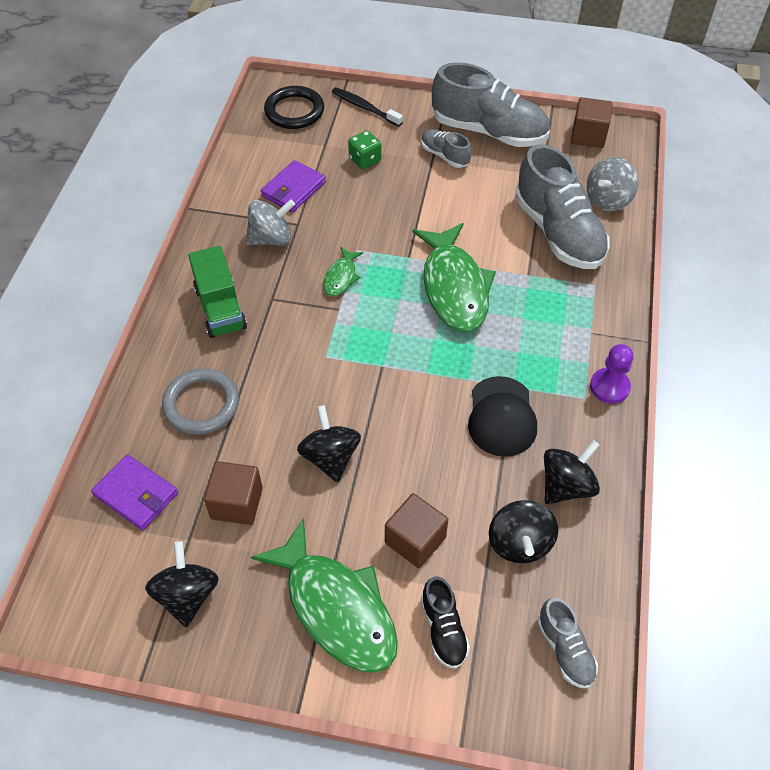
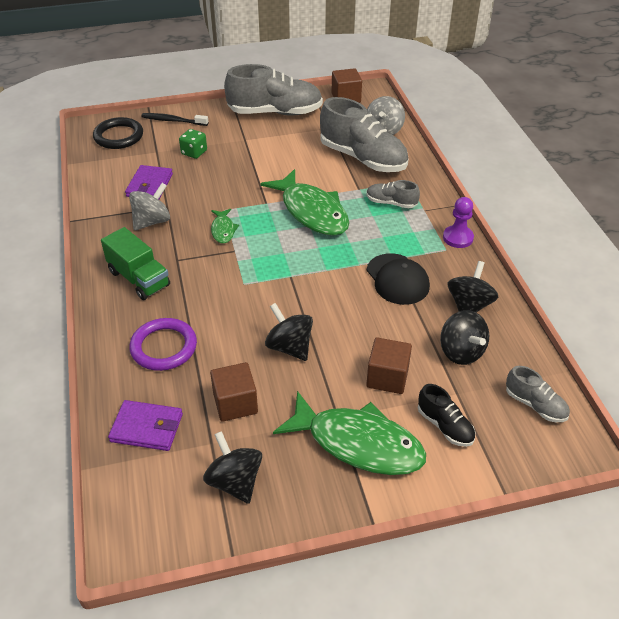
camera: 25 degrees left, 10 degrees down
grey ring [162,368,239,435] -> purple ring [129,318,197,371]
grey shoe [421,129,472,168] -> grey shoe moved to [367,180,420,208]

